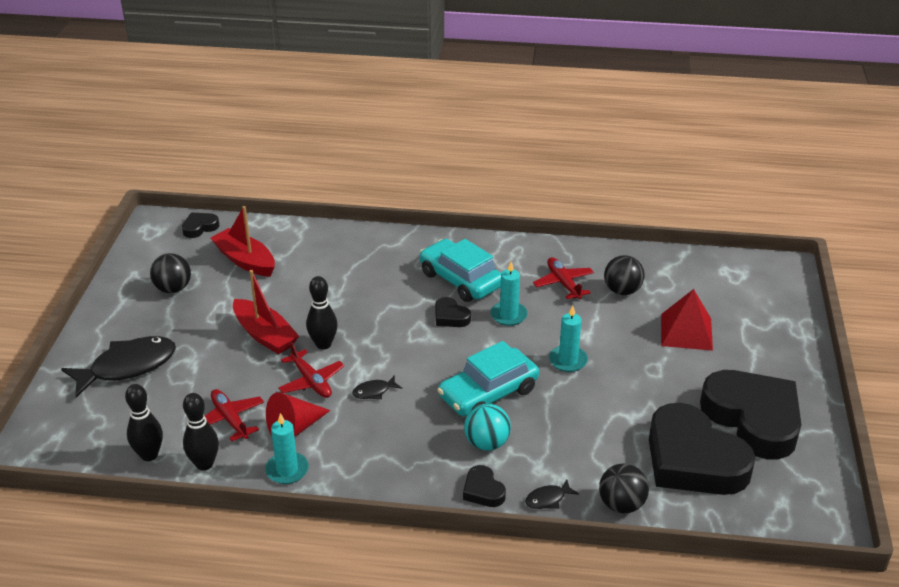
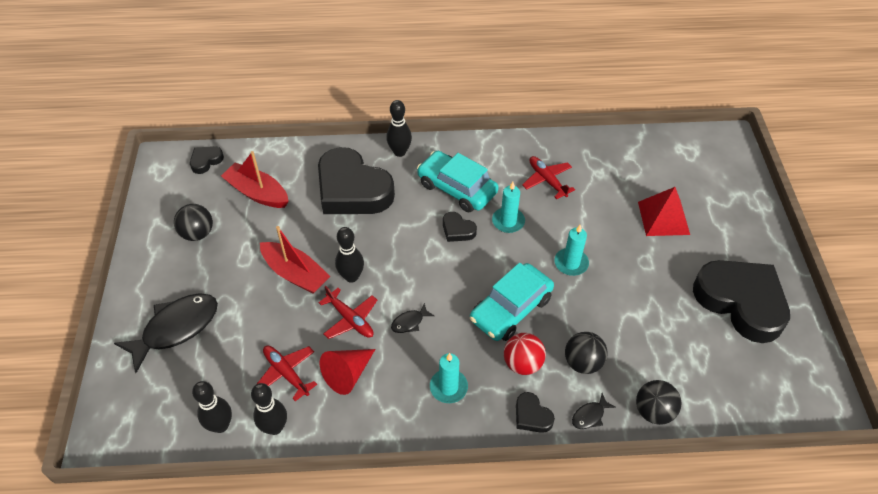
camera: 10 degrees left, 15 degrees up
turquoise candle [265,413,309,484] -> turquoise candle moved to [430,353,468,403]
turquoise ball [464,404,511,451] -> red ball [504,333,546,375]
black ball [604,255,645,295] -> black ball moved to [565,332,608,374]
black heart [649,403,755,495] -> black heart moved to [318,147,395,214]
none -> black bowling pin [386,100,412,157]

